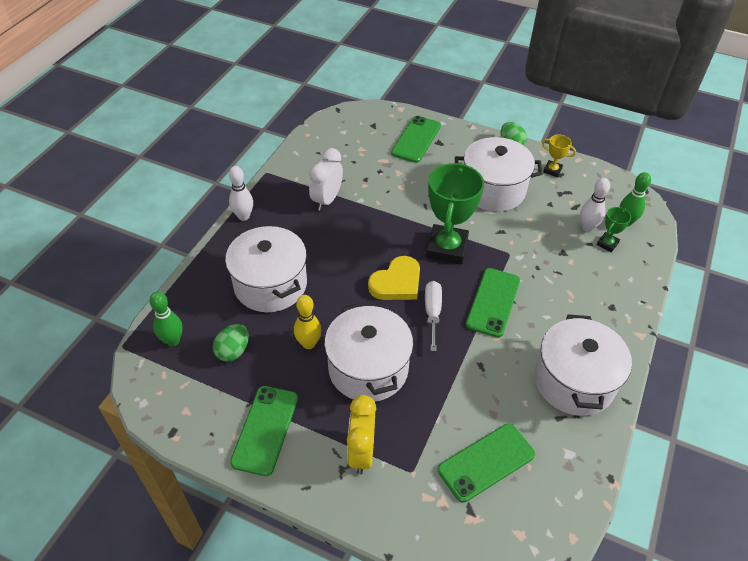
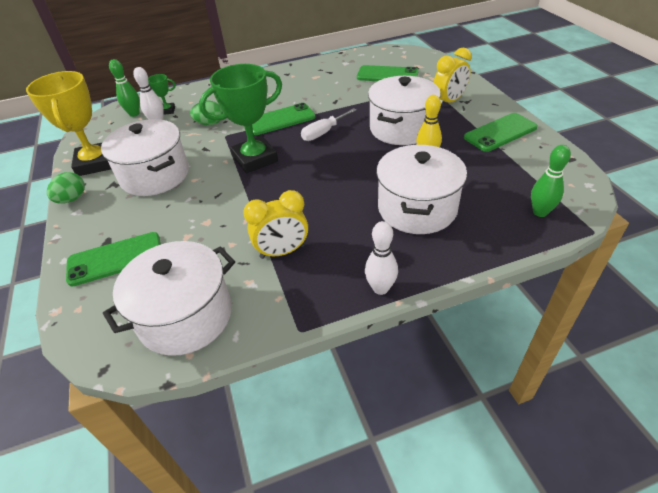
camera: 130 degrees left, 5 degrees down
green egg [213,324,249,362] -> green egg moved to [190,101,223,125]
white clock [309,148,343,211] -> yellow clock [243,190,308,259]
yellow heart [368,256,420,300] -> none
white pot [534,314,632,416] -> white pot moved to [103,241,235,356]
yellow trophy [542,135,576,177] -> yellow trophy [26,71,111,176], size x2.18

